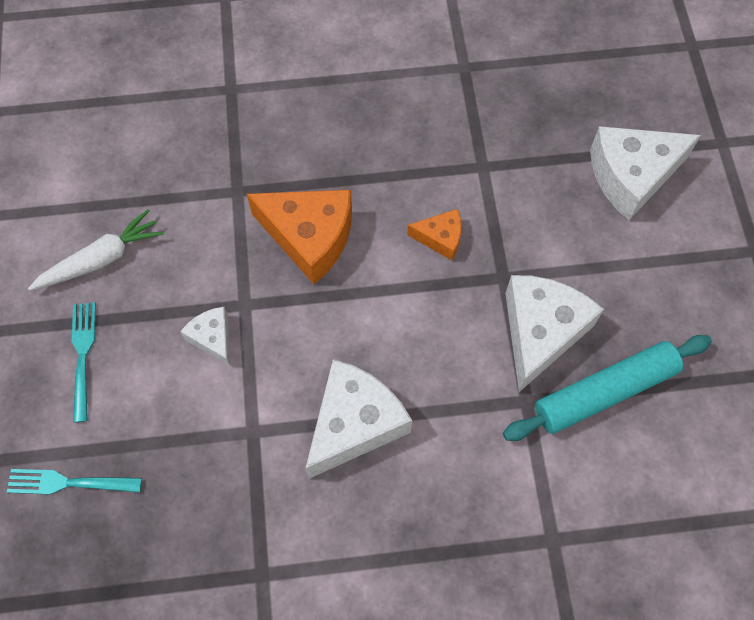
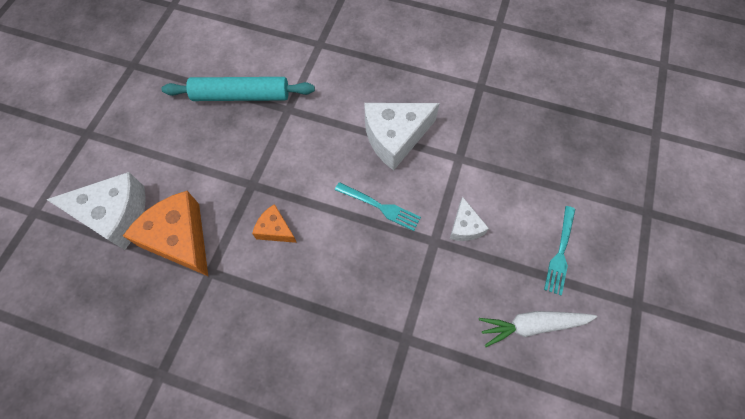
camera: 155 degrees left, 0 degrees up
turquoise fork [7,469,142,495] -> turquoise fork moved to [335,182,421,231]
orange cheese [247,190,352,284] -> orange cheese moved to [123,191,208,276]
white cheese [505,275,604,392] -> none

